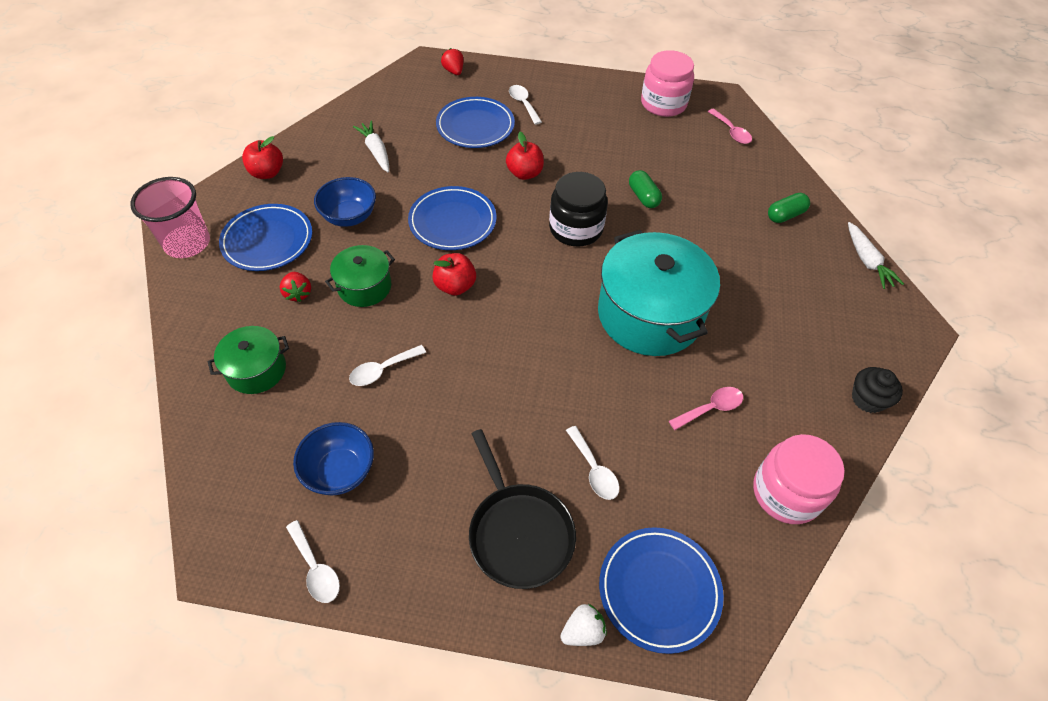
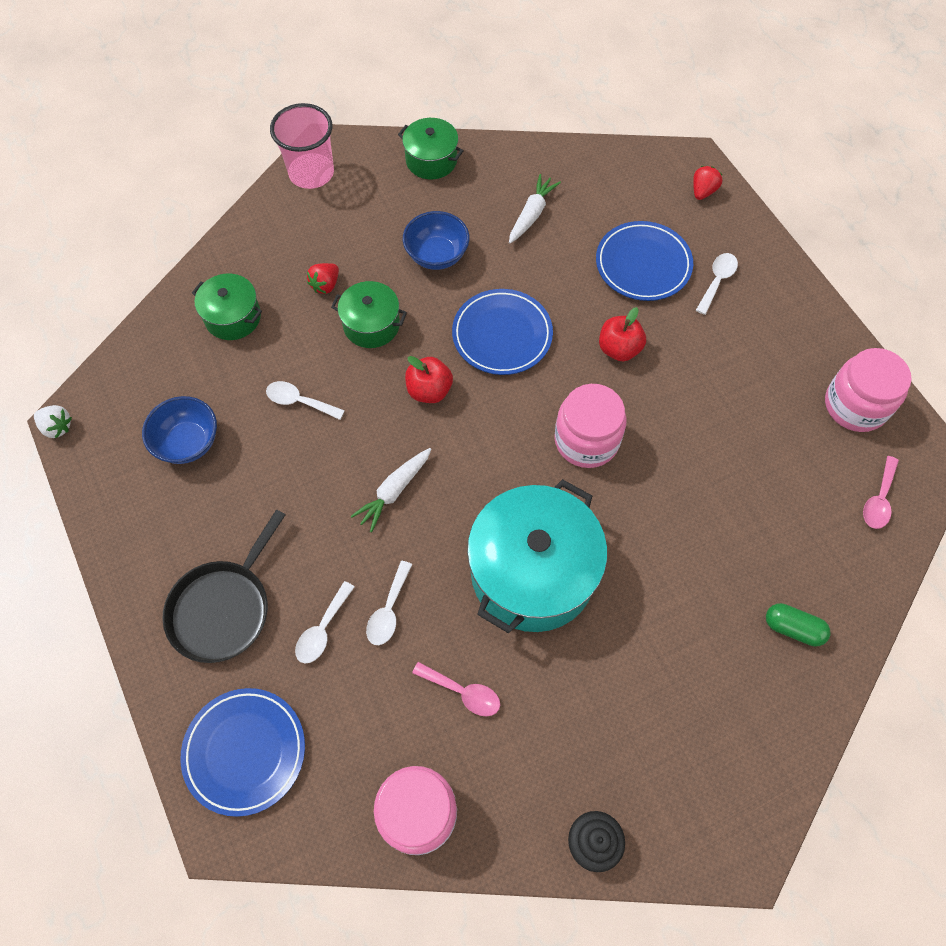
camera: 55 degrees right, 10 degrees up
blue plate [219,204,312,271] -> none
red apple [242,136,283,179] -> green pot [398,118,464,179]
white spoon [286,520,340,603] -> white spoon moved to [366,561,412,645]
black jar [549,172,608,247] -> pink jar [554,384,627,468]
white strawberry [560,604,607,646] -> white strawberry moved to [34,405,72,439]
green capsule [629,170,662,208] -> none
white carrot [848,222,904,289] -> white carrot moved to [351,448,431,532]

